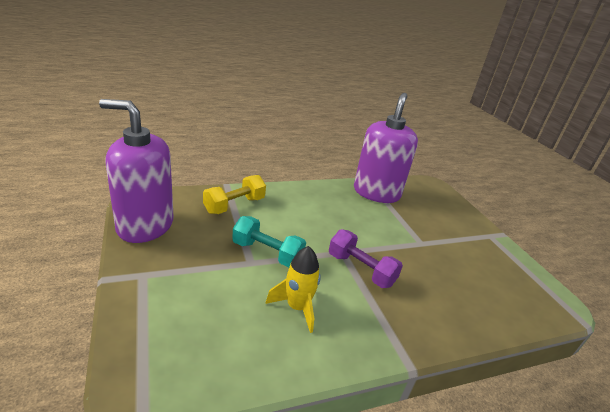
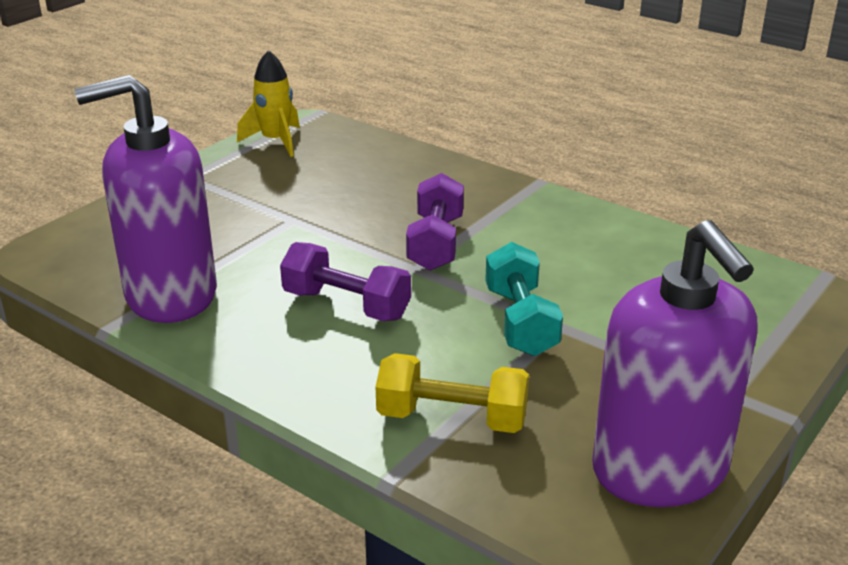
camera: 120 degrees left, 0 degrees up
yellow rocket [265,246,321,333] -> yellow rocket moved to [237,50,300,157]
none -> purple dumbbell [280,242,411,321]

